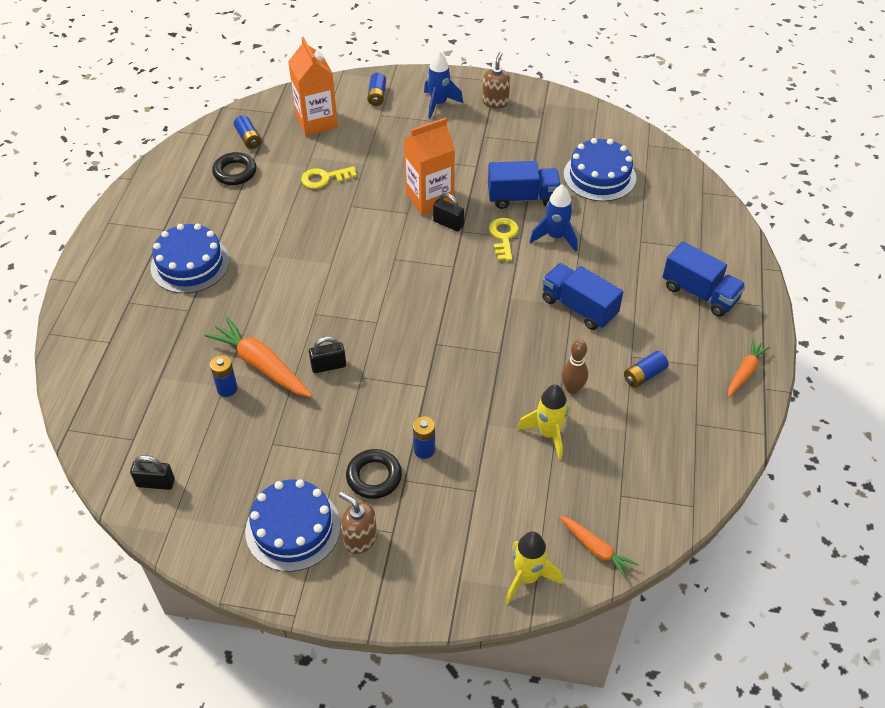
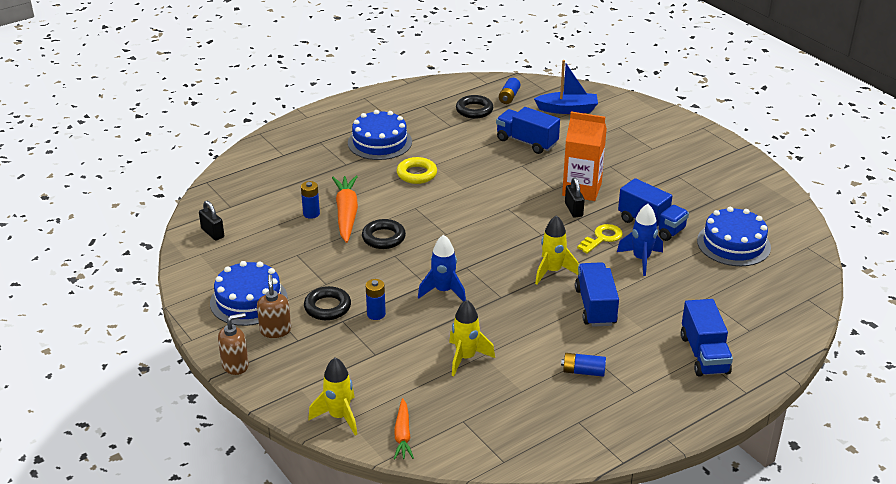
camera: 45 degrees right, 15 degrees down
orange carton [288,37,338,136] -> blue boat [534,60,598,114]
yellow key [301,166,357,189] -> blue truck [496,107,560,154]
black padlock [309,336,346,373] -> black ring [362,219,406,249]
blue battery [367,73,386,106] -> none
blue rocket [424,51,463,119] -> blue rocket moved to [418,234,466,302]
brown soap dispenser [482,52,510,109] -> brown soap dispenser moved to [218,313,249,375]
brown bowling pin [561,340,588,394] -> none
orange carrot [728,339,770,397] -> none
none -> yellow ring [397,157,437,184]
none -> yellow rocket [535,215,579,284]

